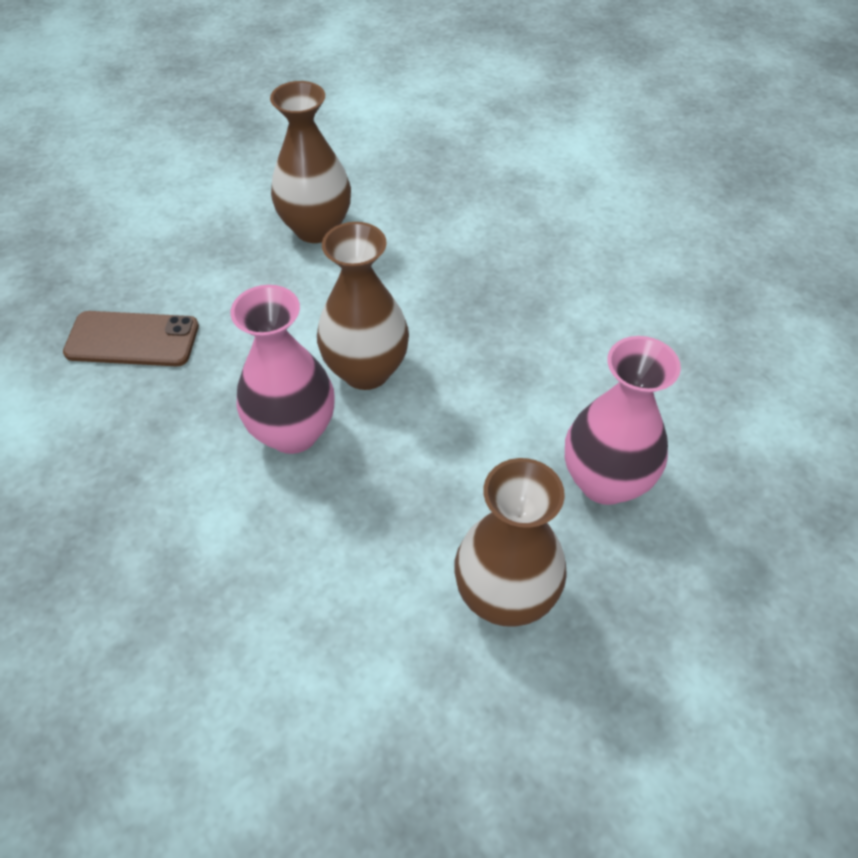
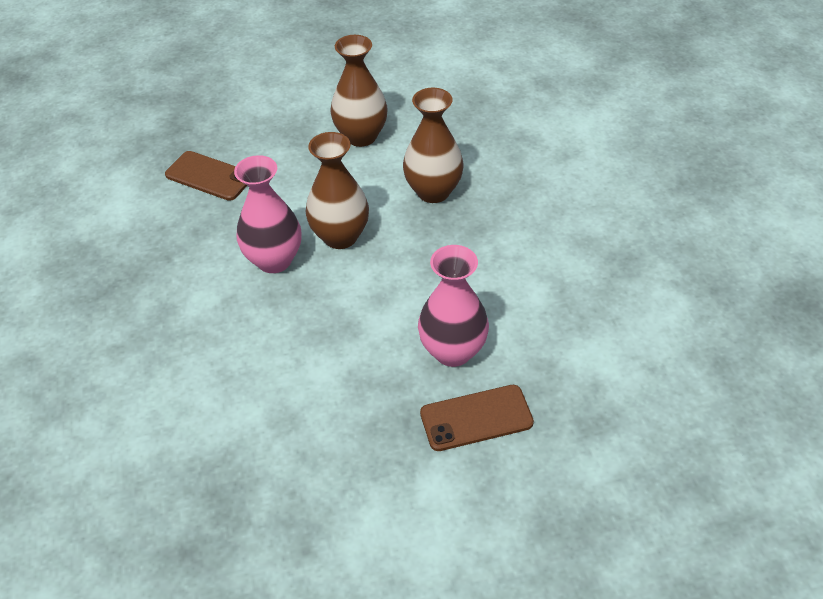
camera: 25 degrees right, 5 degrees down
brown vase [454,458,567,627] -> brown vase moved to [403,88,464,203]
none -> brown phone [420,385,534,451]

